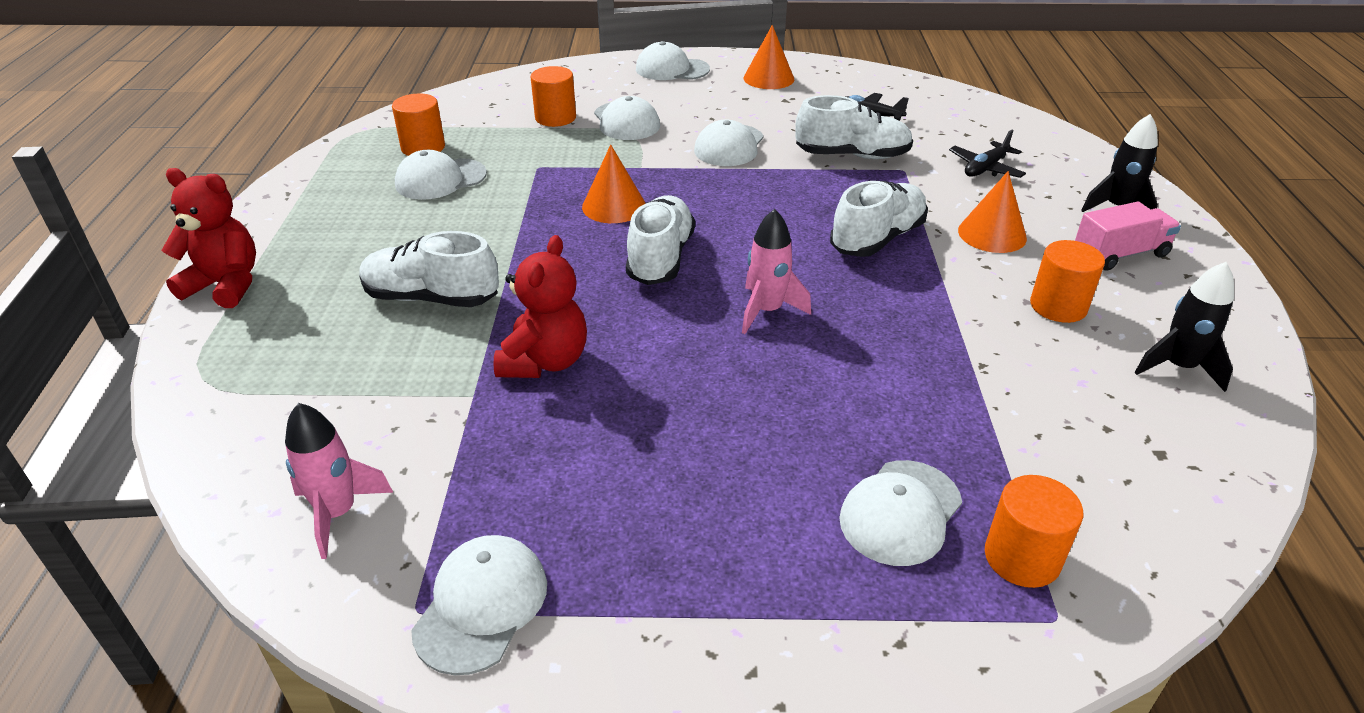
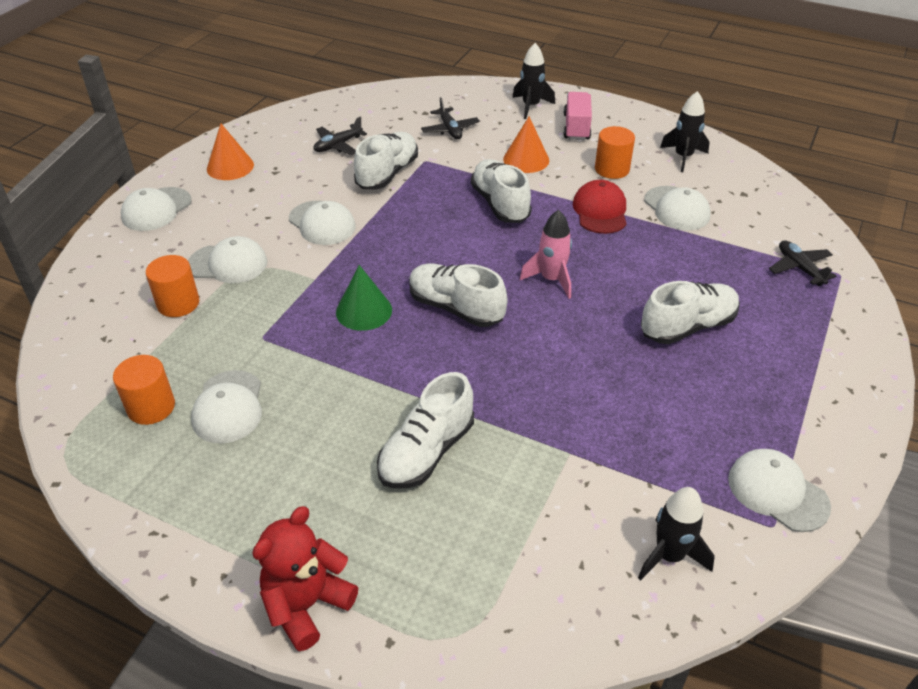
camera: 65 degrees left, 5 degrees up
pink rocket [285,403,394,559] -> black rocket [638,487,715,581]
red teddy bear [493,235,587,378] -> none
orange cone [582,145,646,223] -> green cone [336,265,392,331]
white cap [839,460,962,566] -> white cap moved to [644,186,710,231]
orange cylinder [985,475,1083,588] -> black plane [769,240,837,286]
none -> red cap [573,180,627,234]
none -> white shoe [641,281,740,344]

